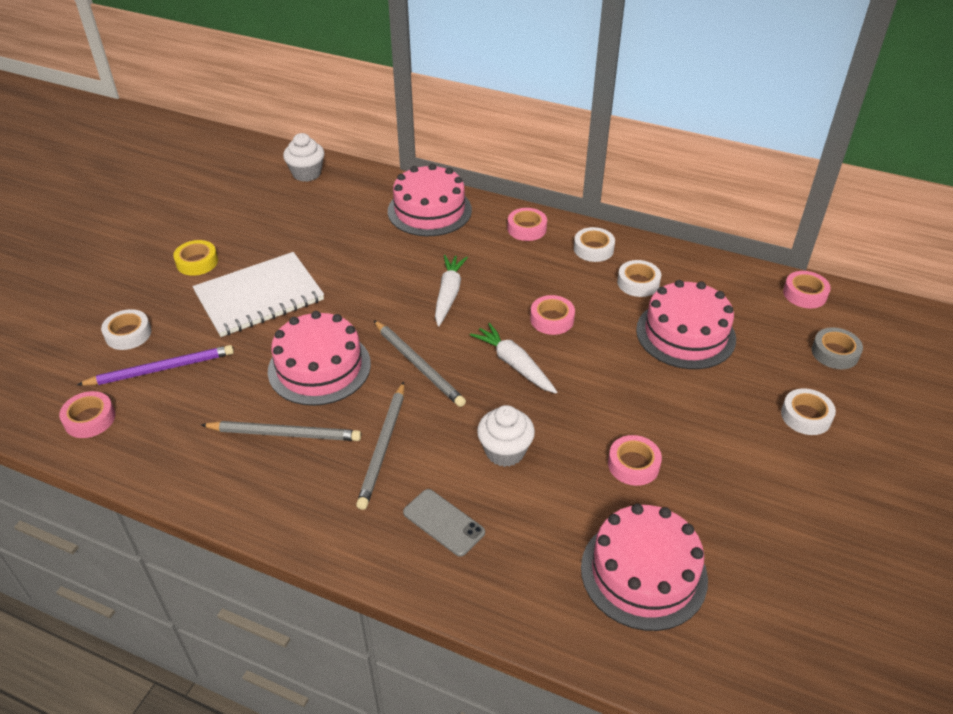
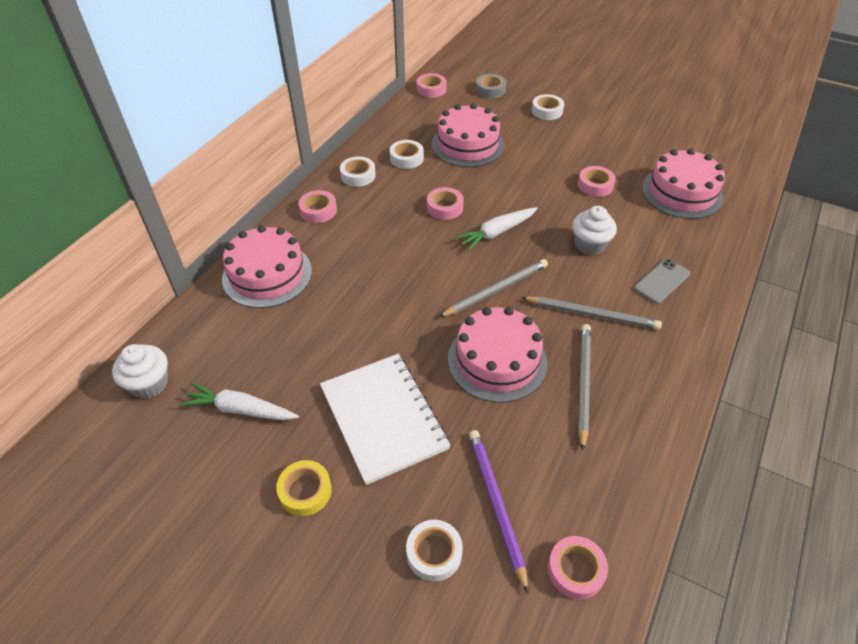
camera: 85 degrees left, 5 degrees up
white carrot [435,255,468,326] -> white carrot moved to [180,383,299,421]

